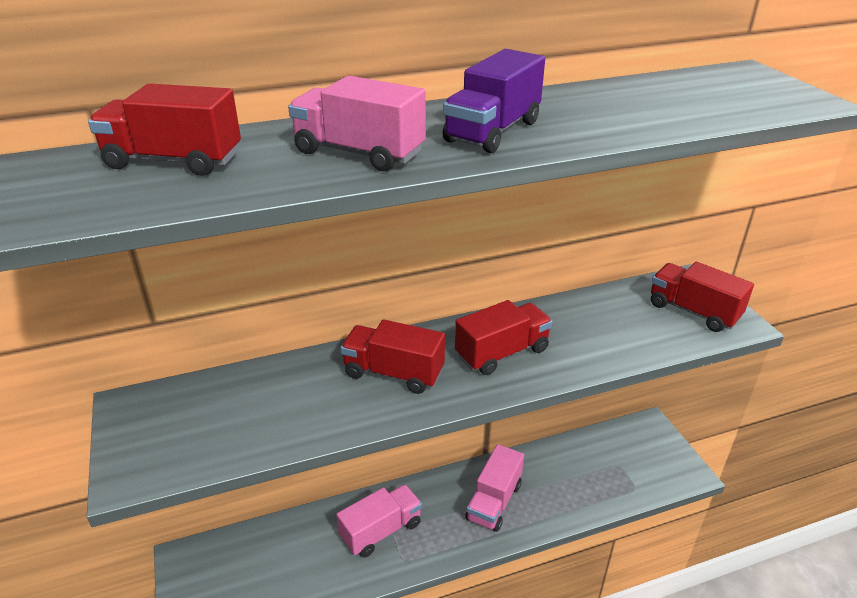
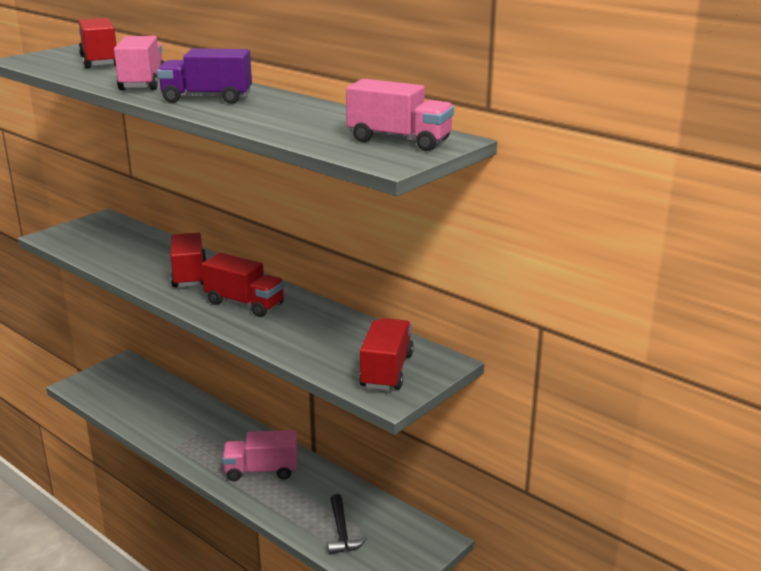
camera: 60 degrees right, 10 degrees down
pink truck [336,484,422,558] -> pink truck moved to [346,79,454,151]
none -> black hammer [327,494,367,555]

